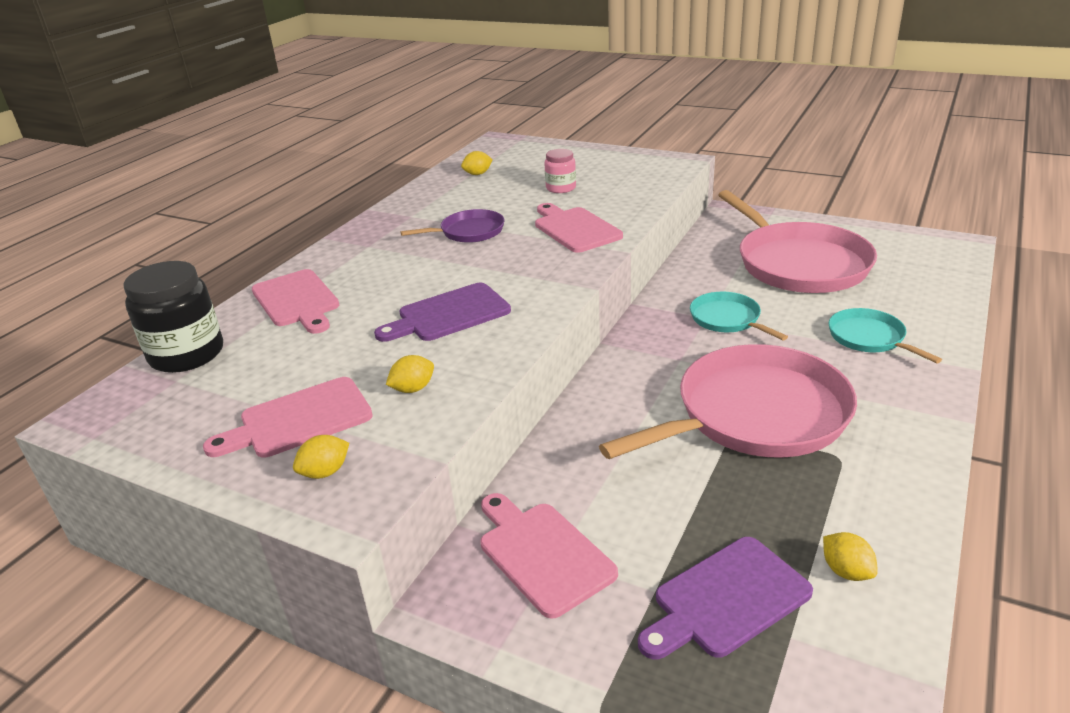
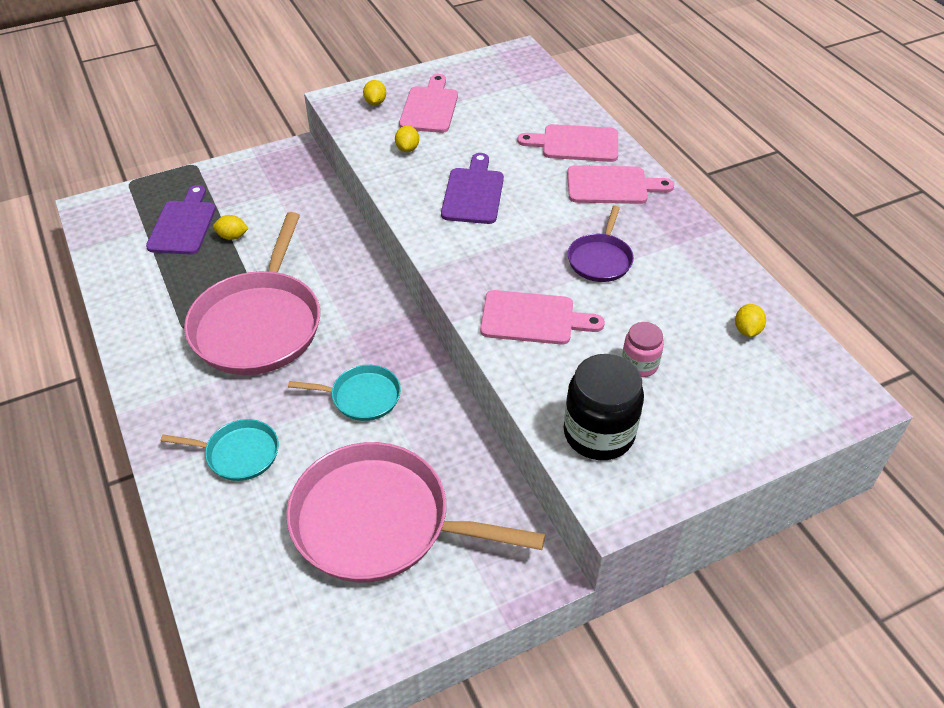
camera: 125 degrees right, 15 degrees up
black jar [123,261,223,373] -> black jar moved to [564,354,644,460]
pink cutting board [480,493,618,619] -> pink cutting board moved to [567,165,674,204]
yellow lemon [823,532,878,581] -> yellow lemon moved to [213,215,249,240]

